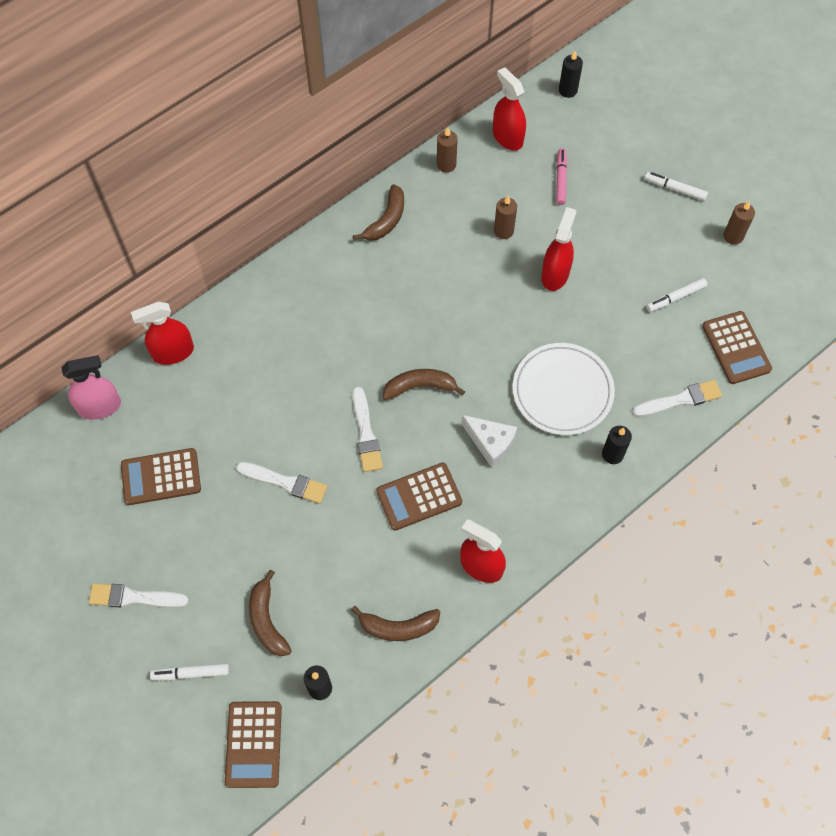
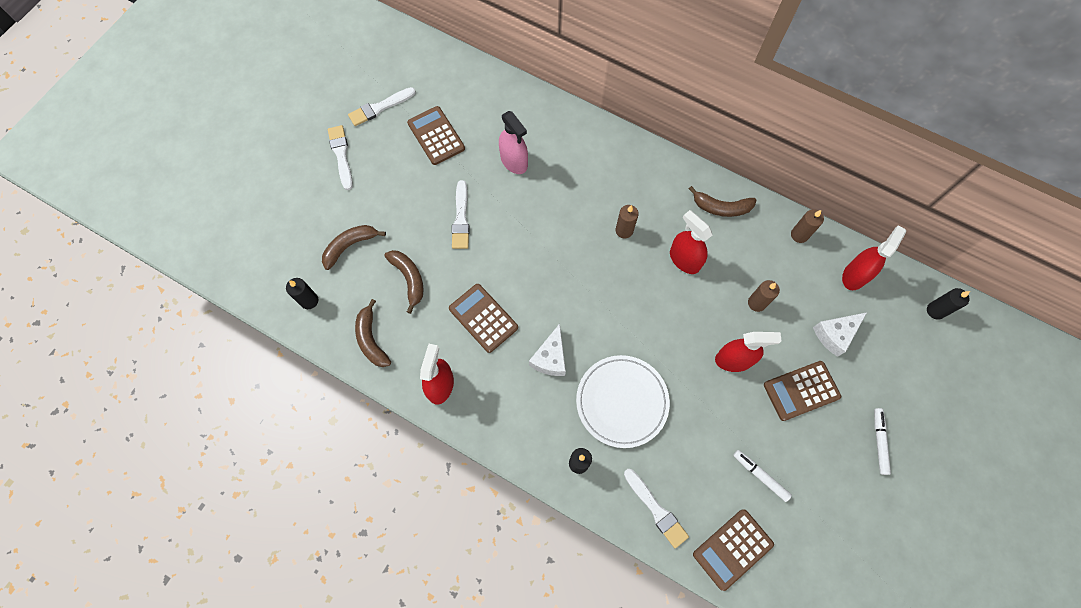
camera: 70 degrees right, 5 degrees up
pink spray bottle [61,355,121,420] -> pink spray bottle moved to [499,111,528,174]
red spray bottle [131,302,194,365] -> red spray bottle moved to [670,210,713,274]
white marker [150,663,229,680] -> none
brown calculator [225,701,282,788] -> brown calculator moved to [764,361,841,421]
white brush [353,387,383,472] -> white brush moved to [348,87,416,126]
brown banana [383,369,465,400] -> brown banana moved to [384,250,424,314]
pink marker [556,148,567,205] -> white cheese [813,312,867,357]
brown candle [724,201,755,245] -> brown candle moved to [616,205,639,238]

